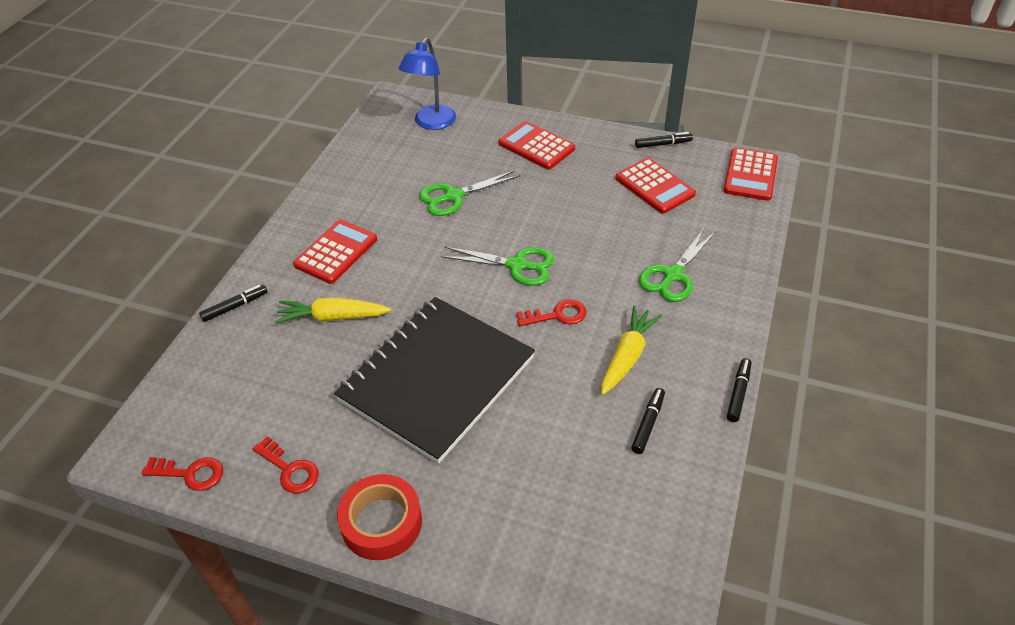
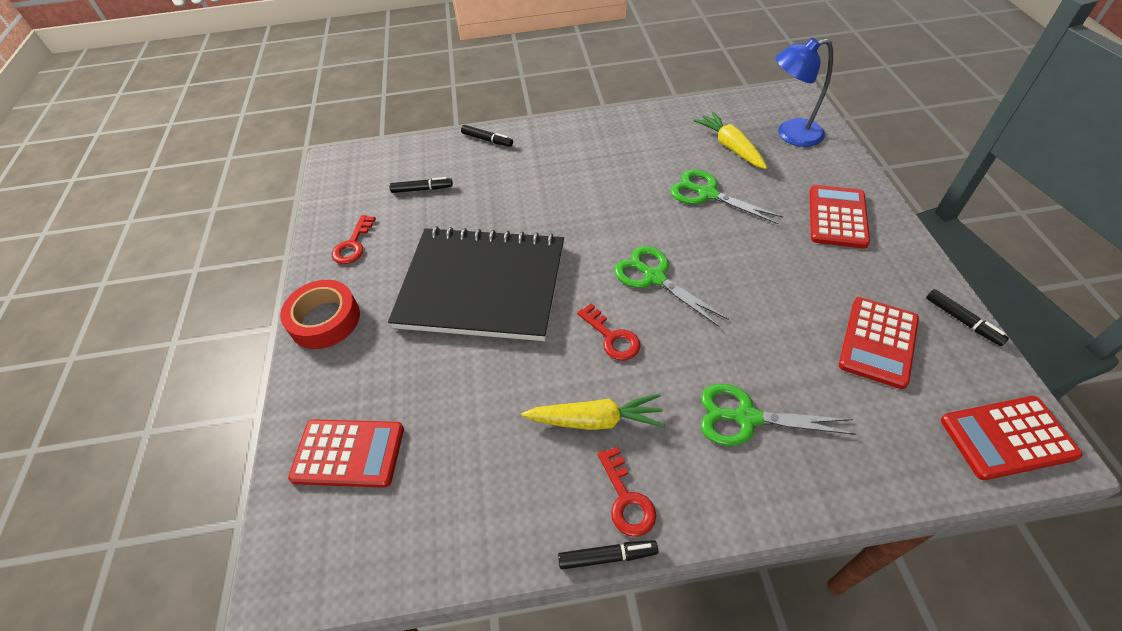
camera: 65 degrees right, 5 degrees up
red key [142,457,223,491] -> red key moved to [598,446,656,537]
yellow carrot [275,297,391,324] -> yellow carrot moved to [693,111,767,169]
red calculator [293,220,377,284] -> red calculator moved to [288,419,404,488]
green scissors [441,247,555,286] -> green scissors turned 150 degrees clockwise [614,246,729,327]
black marker [631,388,665,454] -> black marker moved to [389,177,453,193]

